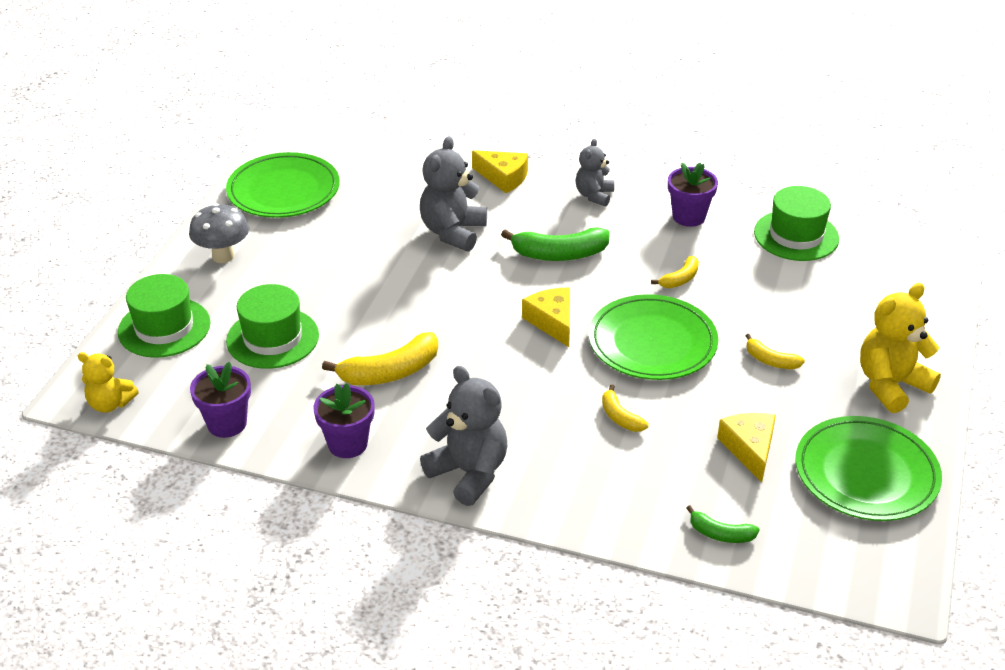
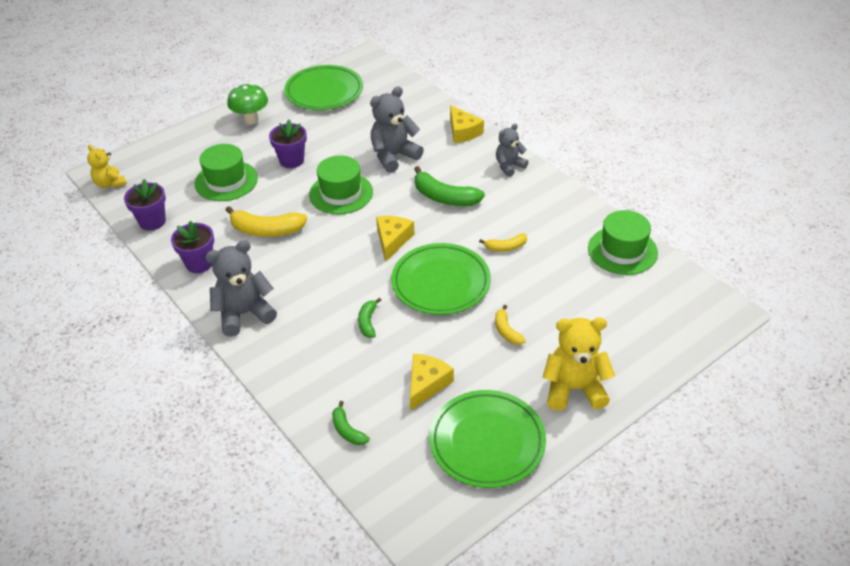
camera: 35 degrees right, 5 degrees up
green hat [118,274,211,358] -> green hat moved to [309,155,373,214]
grey mushroom [189,203,249,263] -> green mushroom [227,83,268,125]
grey teddy bear [420,366,507,506] -> grey teddy bear turned 105 degrees counterclockwise [205,240,277,337]
yellow banana [602,384,649,432] -> green banana [358,298,381,338]
purple flower pot [668,163,718,227] -> purple flower pot moved to [269,120,307,168]

